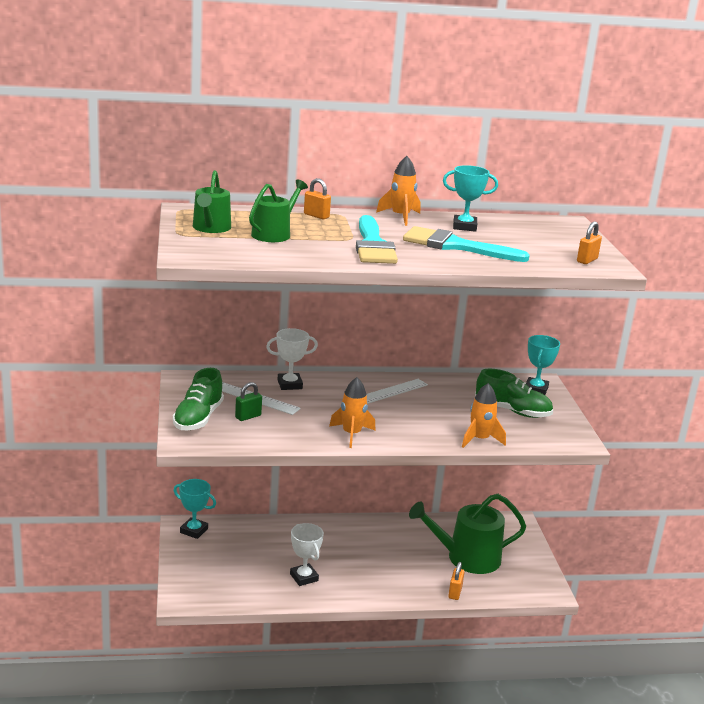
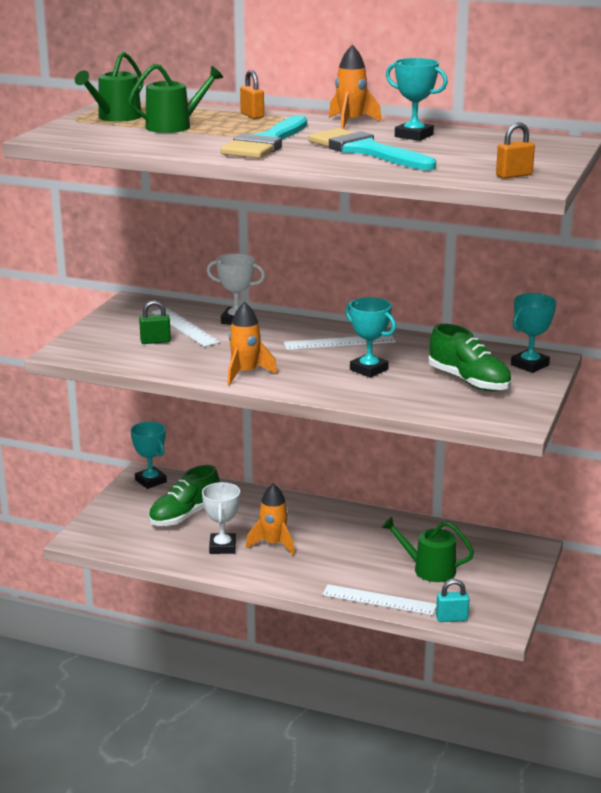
camera: 30 degrees right, 0 degrees up
green shoe [173,368,224,430] -> green shoe moved to [148,465,220,526]
green watering can [409,494,526,574] -> green watering can [382,517,474,582], size x0.62
orange padlock [448,562,465,600] -> white ruler [322,584,436,615]
orange rocket [462,383,506,448] -> orange rocket moved to [246,484,295,555]
none -> turquoise trophy [345,297,396,378]
none -> turquoise padlock [436,579,470,622]

